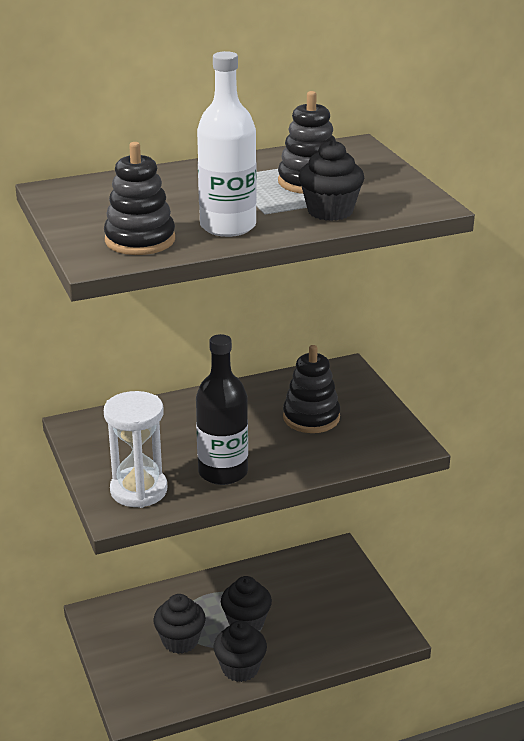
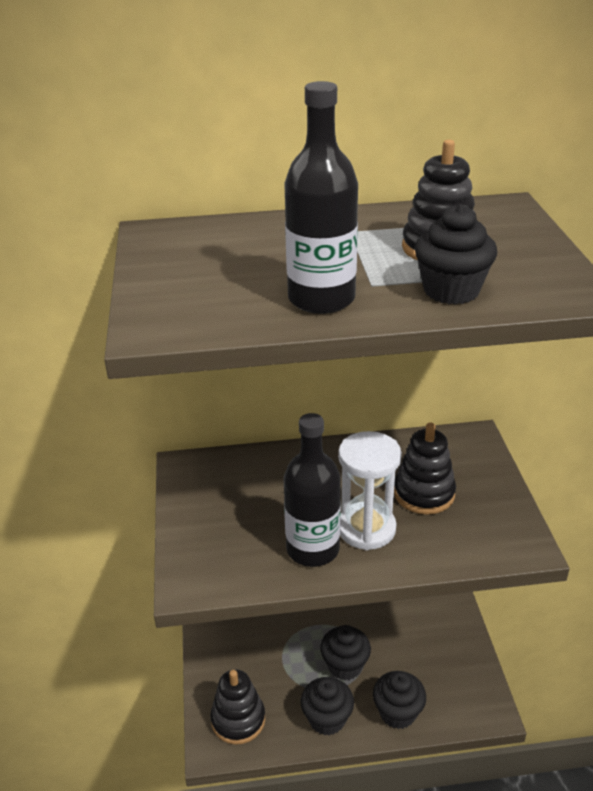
camera: 15 degrees right, 5 degrees up
black stacking toy [104,142,175,255] -> black stacking toy moved to [210,669,265,745]
white hourglass [104,391,167,508] -> white hourglass moved to [338,431,402,550]
black cupcake [153,594,206,654] -> black cupcake moved to [373,671,426,729]
white bottle [197,51,257,237] -> black bottle [284,81,358,314]

